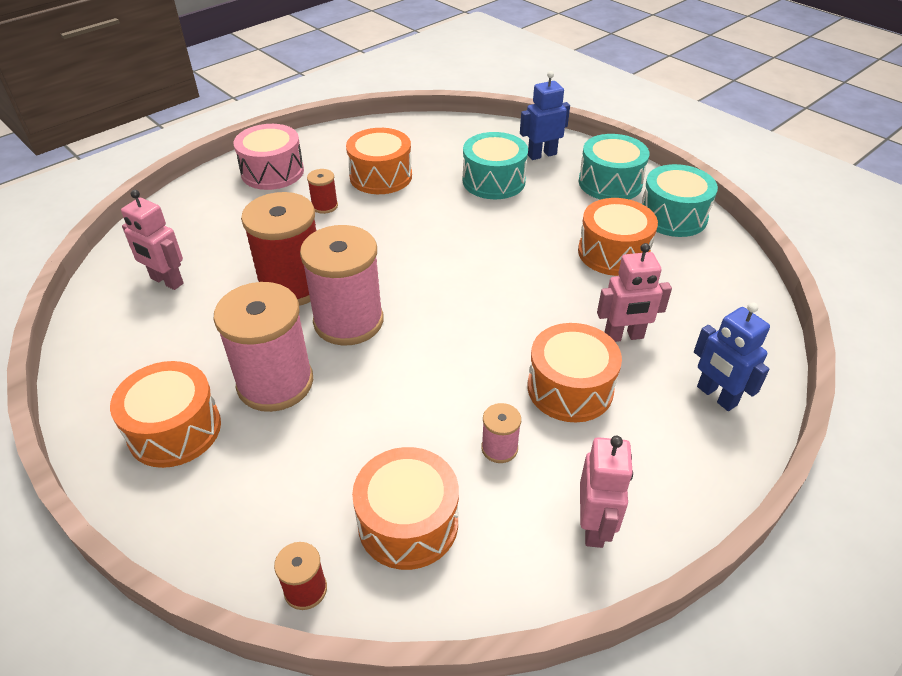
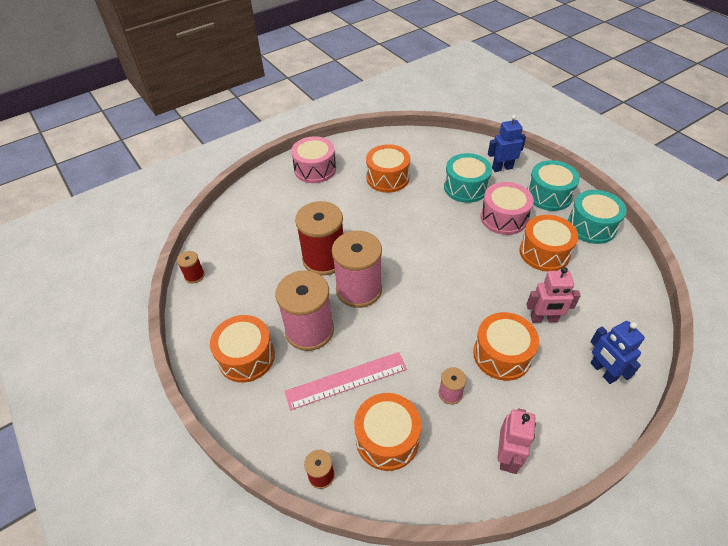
camera: 10 degrees right, 5 degrees up
pink robot [121,190,184,290] -> none
red spool [307,169,338,214] -> red spool moved to [177,251,205,283]
none -> pink ruler [284,352,407,410]
none -> pink drum [481,182,534,235]

